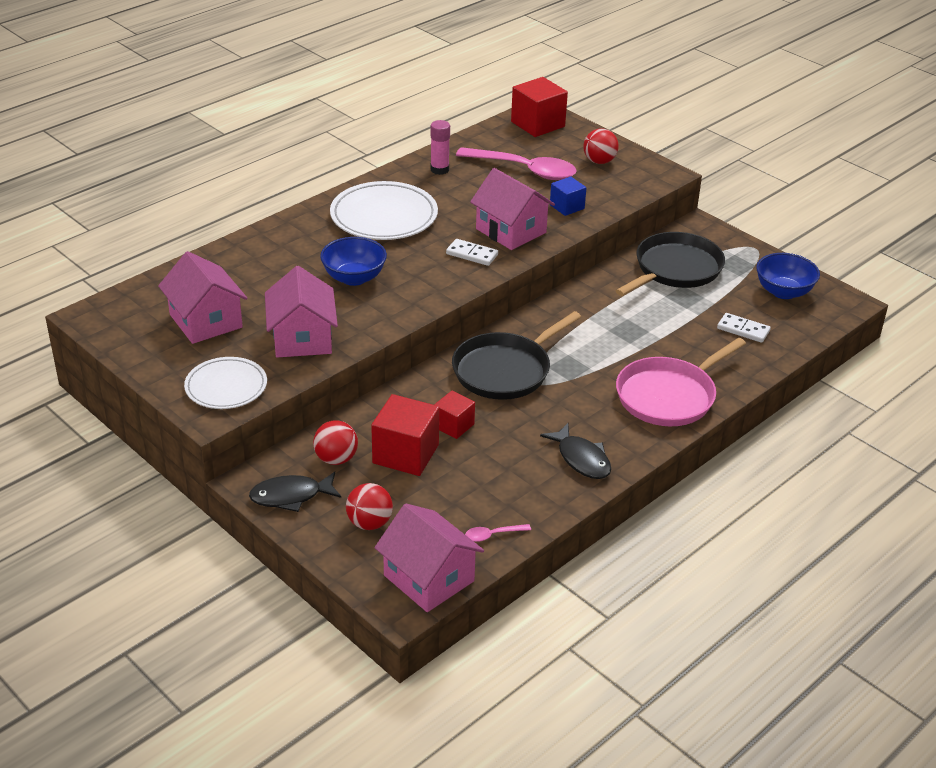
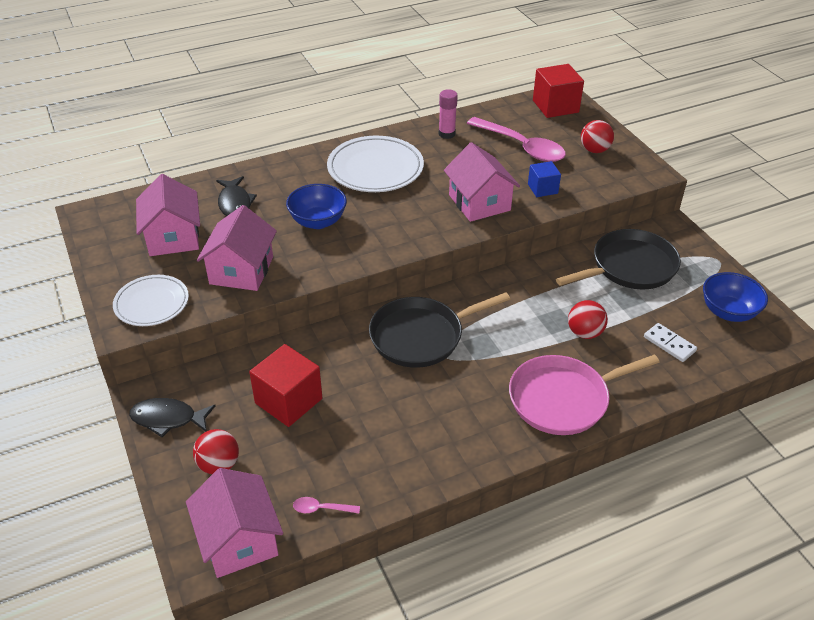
camera: 20 degrees right, 5 degrees up
red ball [313,420,358,465] -> red ball moved to [568,300,608,339]
red cube [434,391,475,439] -> none
white domino [446,239,498,266] -> none
black fish [540,423,611,479] -> black fish moved to [216,176,257,216]

